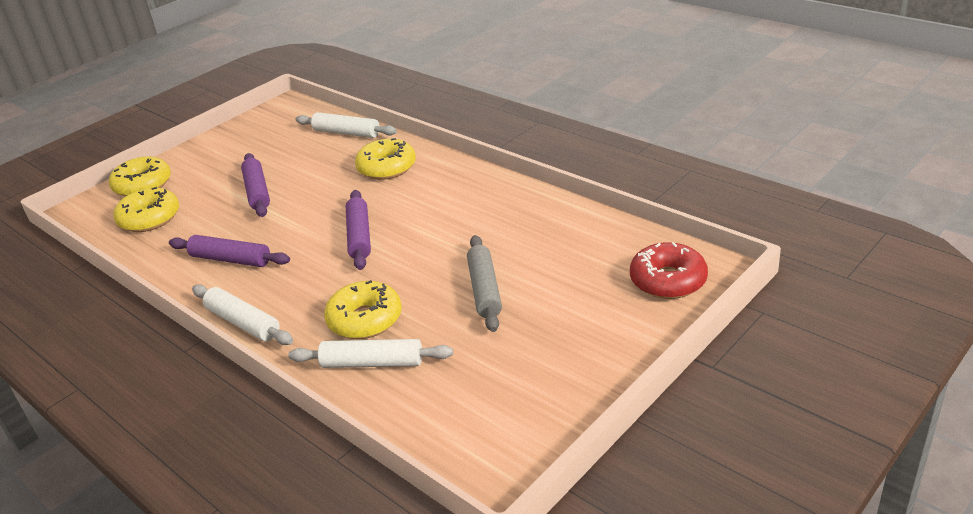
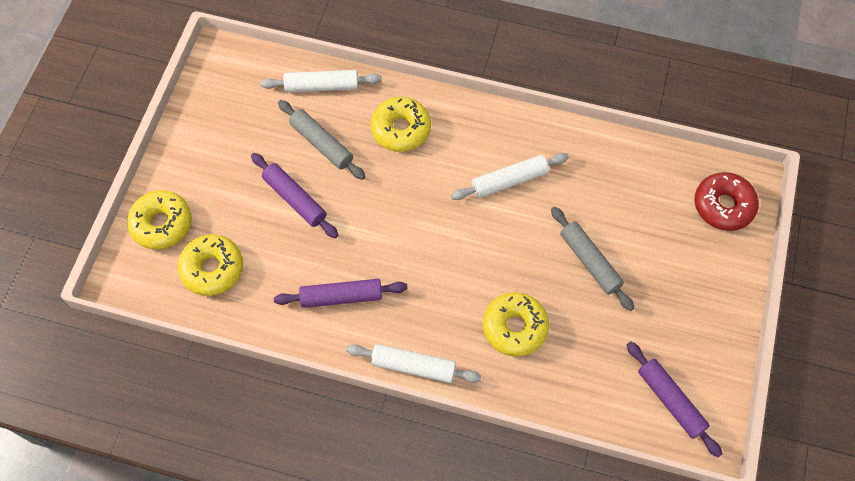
camera: 30 degrees left, 30 degrees up
white rolling pin [288,339,453,368] -> white rolling pin moved to [451,153,569,200]
purple rolling pin [346,190,371,270] -> purple rolling pin moved to [627,341,722,457]
none -> grey rolling pin [278,100,365,180]

